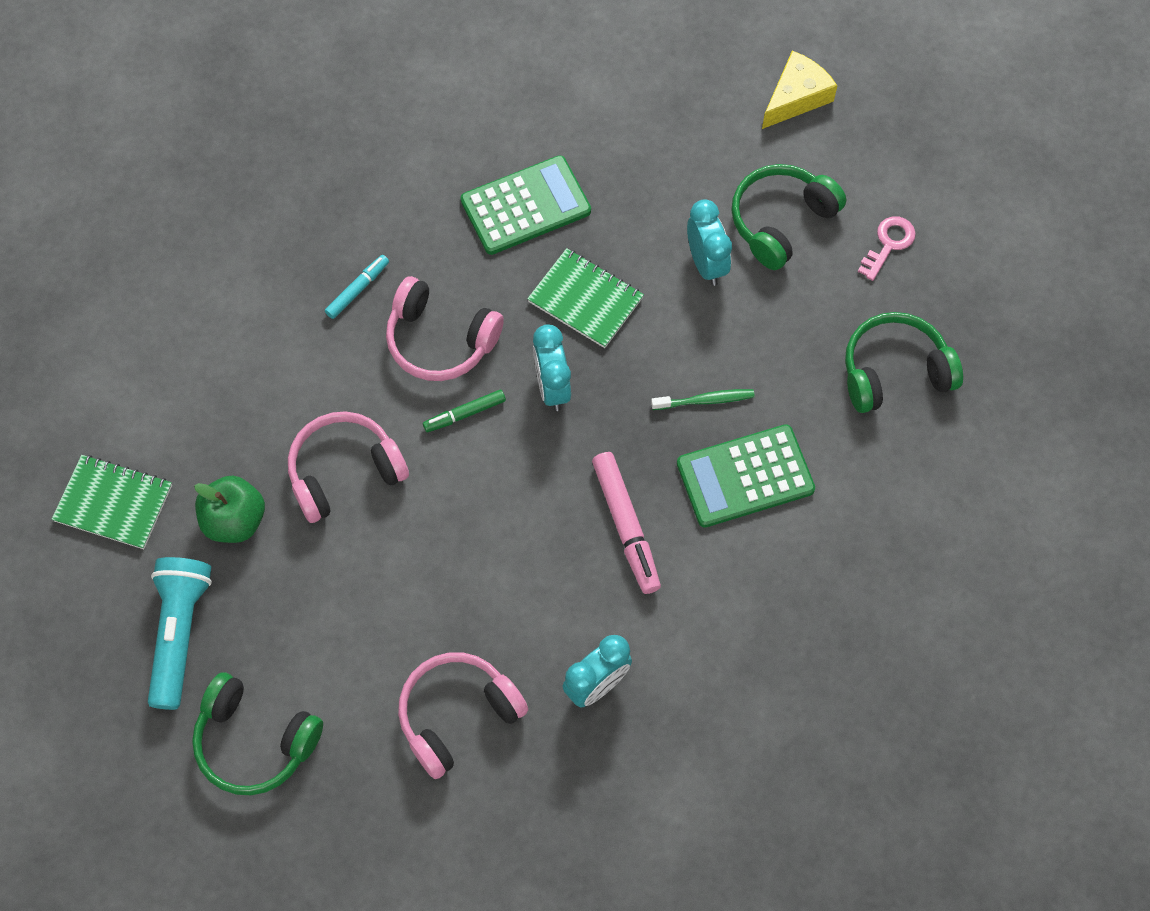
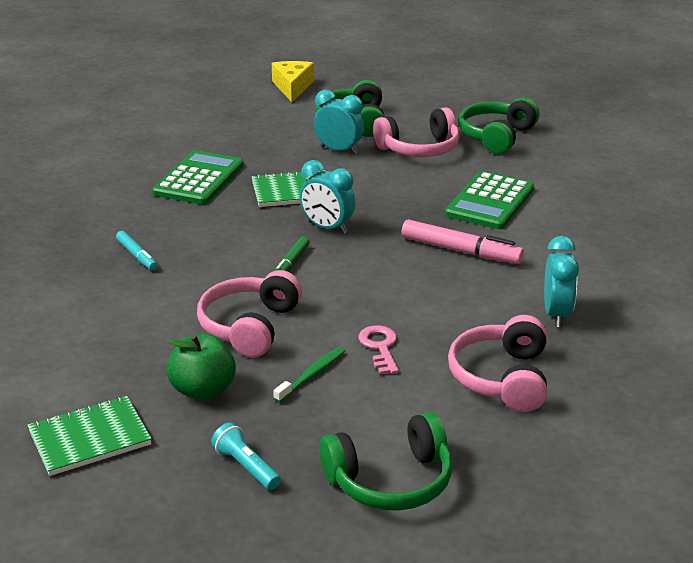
camera: 45 degrees left, 35 degrees down
turquoise flashlight [148,557,212,710] -> turquoise flashlight [211,422,281,490], size x0.55
turquoise marker [325,255,389,319] -> turquoise marker turned 150 degrees clockwise [116,231,158,270]
pink headphones [386,276,504,381] -> pink headphones moved to [373,108,460,157]
green toothbrush [651,389,755,410] -> green toothbrush moved to [273,347,345,403]
pink key [858,216,916,281] -> pink key moved to [358,325,399,374]

